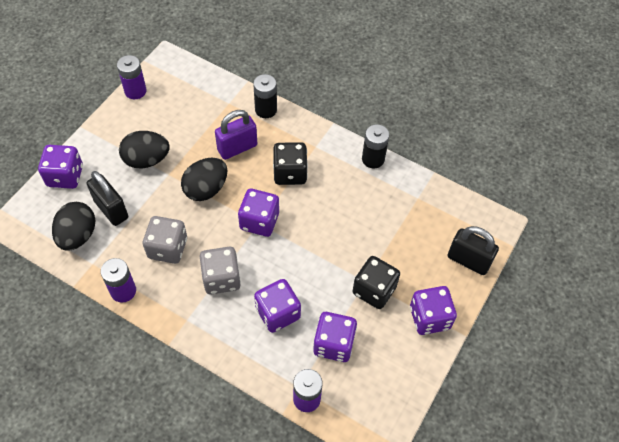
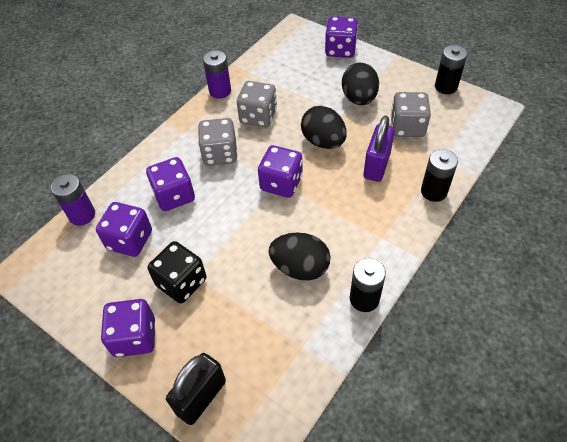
camera: 100 degrees right, 5 degrees down
black egg [52,202,96,251] -> black egg moved to [269,233,331,281]
black padlock [87,171,128,226] -> none
purple battery [117,55,147,99] -> black battery [435,45,467,94]
purple padlock [215,110,257,160] -> purple padlock turned 45 degrees clockwise [364,116,395,182]
black dice [273,142,308,185] -> none
none -> grey dice [391,92,431,137]

